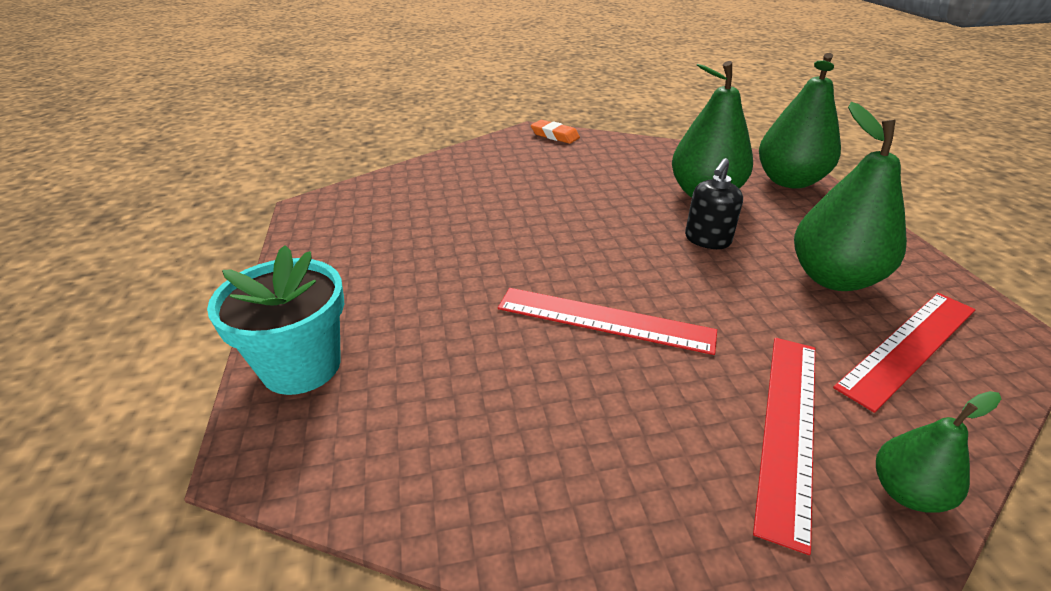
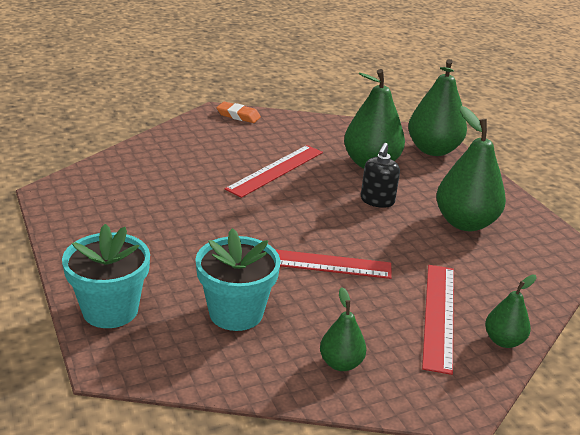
camera: 15 degrees left, 5 degrees down
red ruler [833,293,976,413] -> red ruler moved to [225,145,323,198]
none -> turquoise flower pot [195,228,281,331]
none -> green pear [320,287,367,371]

